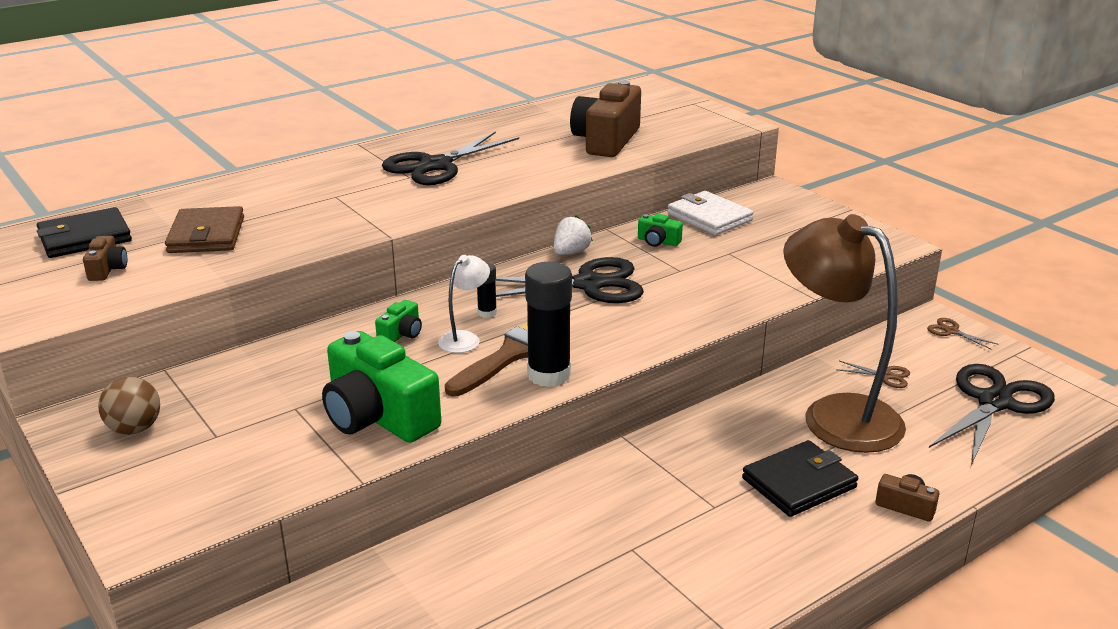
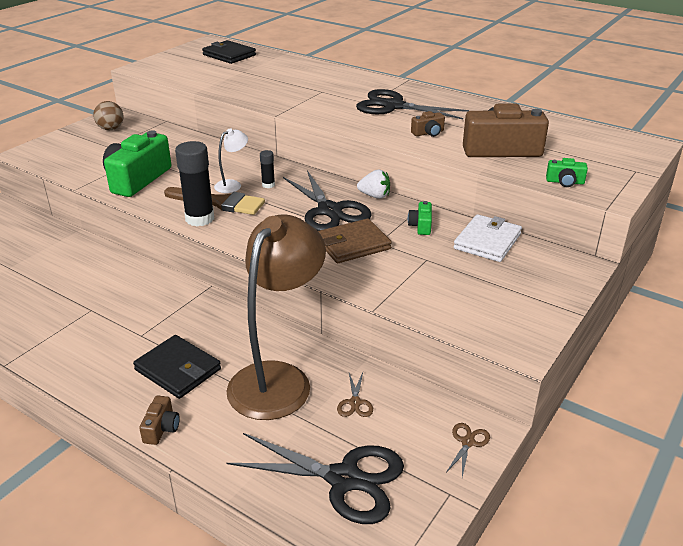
camera: 70 degrees right, 5 degrees up
brown camera [83,236,127,281] -> brown camera moved to [411,111,445,137]
brown wallet [165,206,244,253] -> brown wallet moved to [318,219,392,263]
green camera [375,300,422,342] -> green camera moved to [546,158,588,187]
white lamp [438,255,490,353] -> white lamp turned 60 degrees counterclockwise [214,128,248,193]

